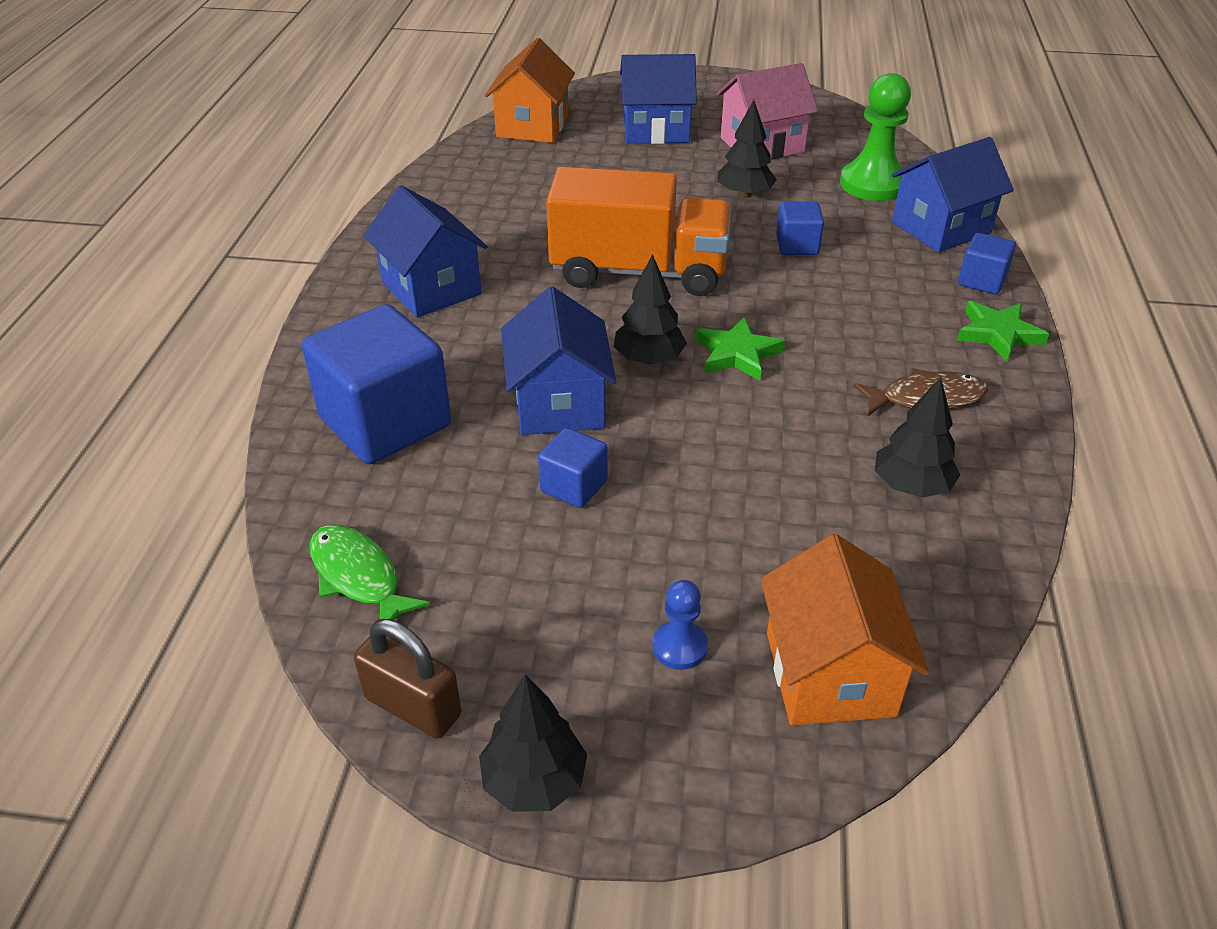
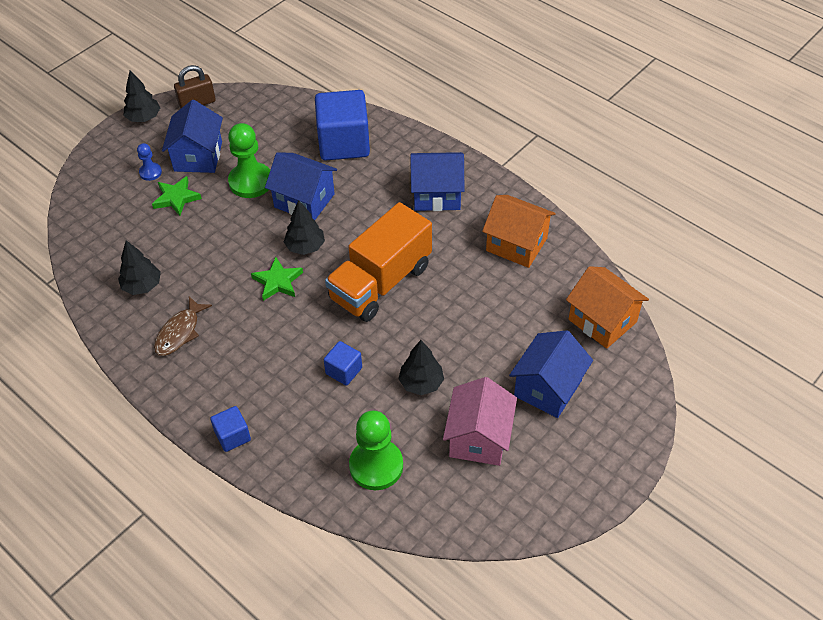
camera: 125 degrees right, 10 degrees up
green fish [310,525,430,620] -> none
blue cube [538,427,608,508] -> green pawn [228,123,270,198]
orange house [760,534,930,725] -> orange house moved to [482,195,556,268]
blue house [892,137,1014,253] -> blue house moved to [162,100,223,173]
green star [957,301,1049,362] -> green star moved to [152,176,202,216]

